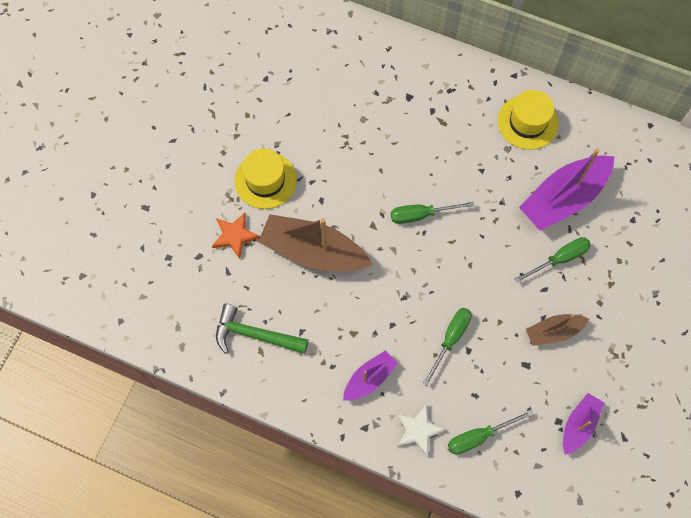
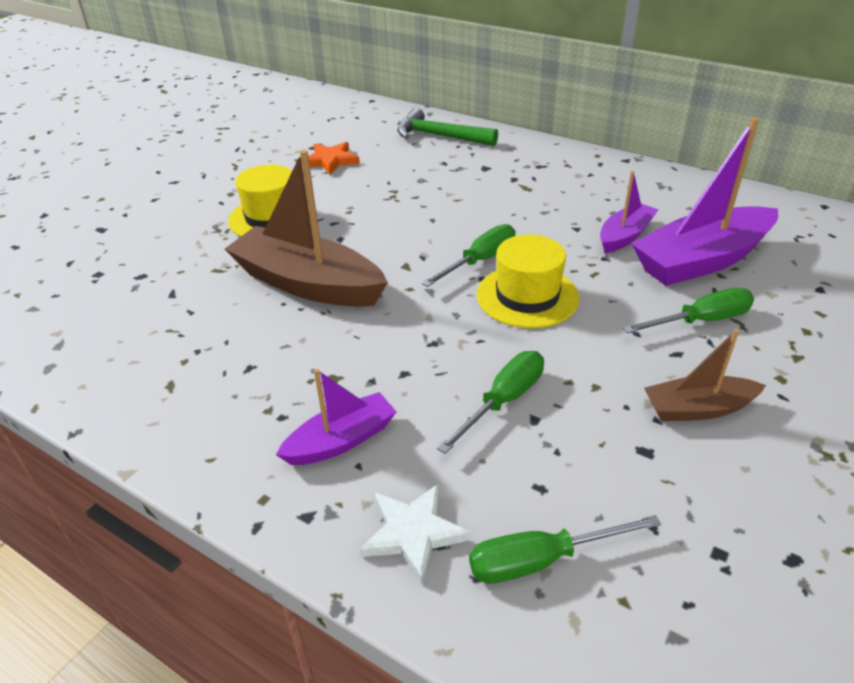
camera: 10 degrees right, 30 degrees down
orange star [212,213,260,259] -> orange star moved to [308,142,360,175]
green hammer [216,304,309,354] -> green hammer moved to [397,108,498,146]
green screwdriver [391,201,474,224] -> green screwdriver turned 135 degrees clockwise [422,224,516,287]
yellow hat [498,90,559,150] -> yellow hat moved to [477,234,579,328]
purple boat [563,393,604,455] -> purple boat moved to [600,171,659,253]

